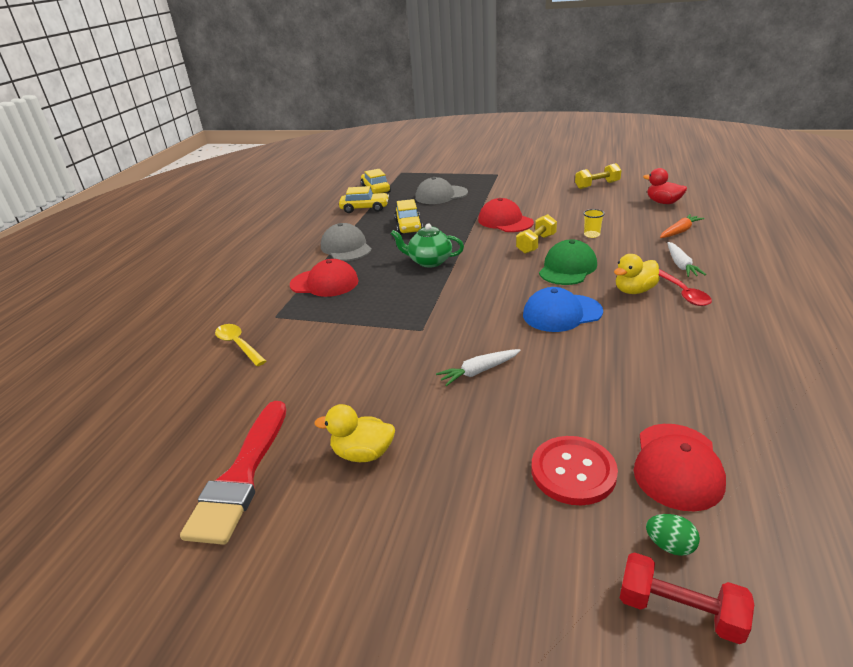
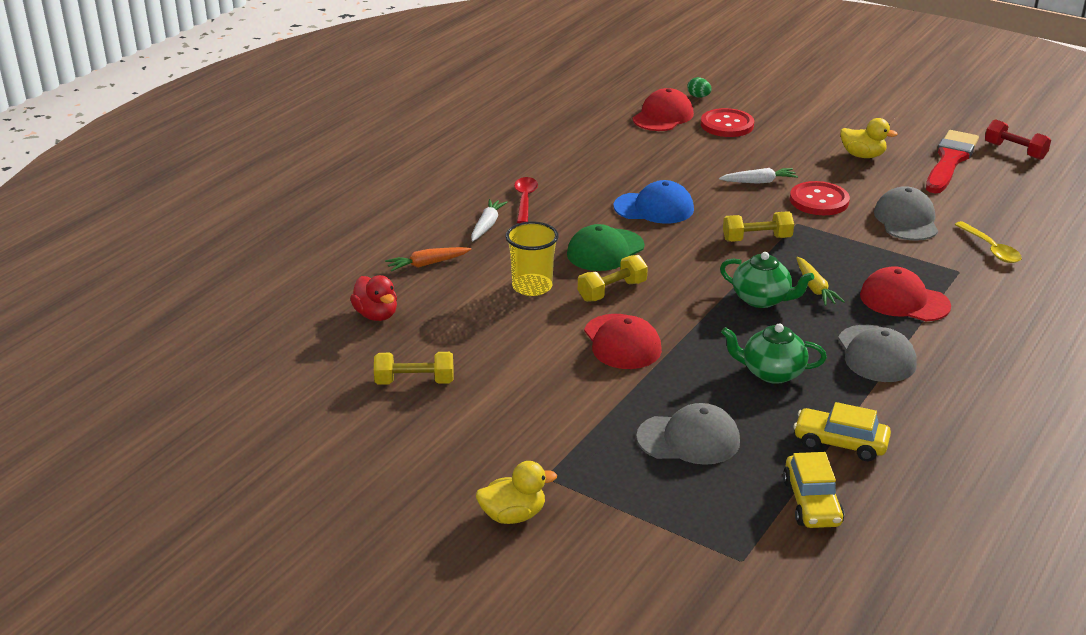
camera: 165 degrees left, 0 degrees up
yellow car [395,199,423,235] -> green teapot [721,324,827,384]
yellow cup [583,209,605,238] -> yellow cup [506,222,559,296], size x1.88
yellow duck [614,254,660,294] -> yellow duck moved to [476,461,557,524]
red dumbbell [620,552,754,644] -> red dumbbell moved to [985,119,1051,160]
none -> yellow dumbbell [723,211,794,242]
none -> red button [790,181,850,215]
none -> yellow carrot [796,257,845,306]
none -> grey cap [874,186,938,241]

